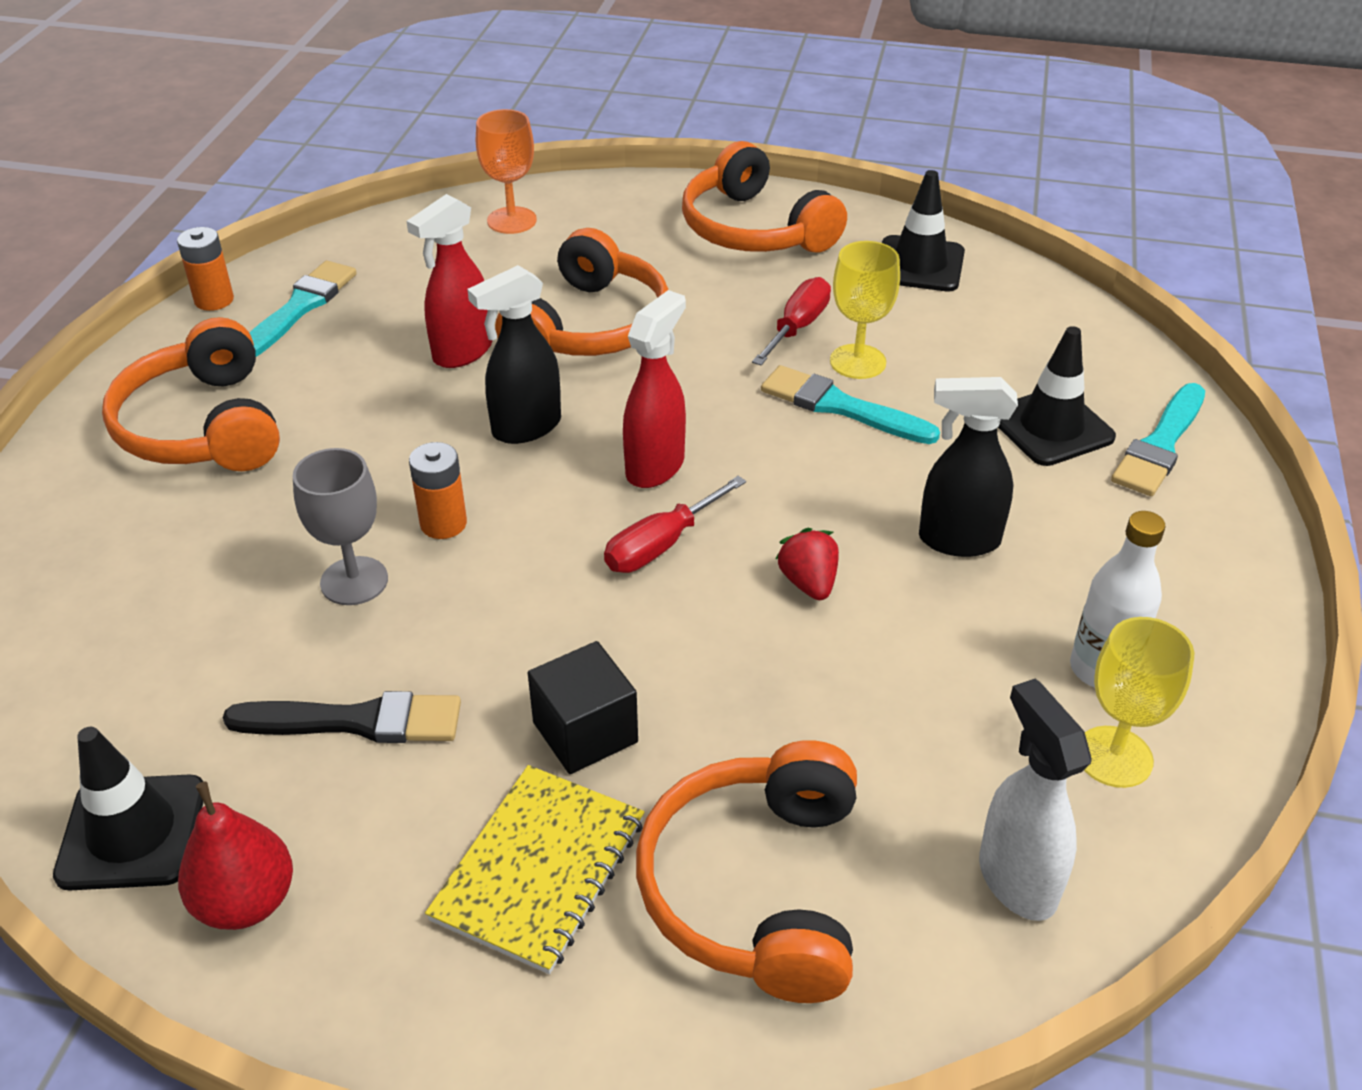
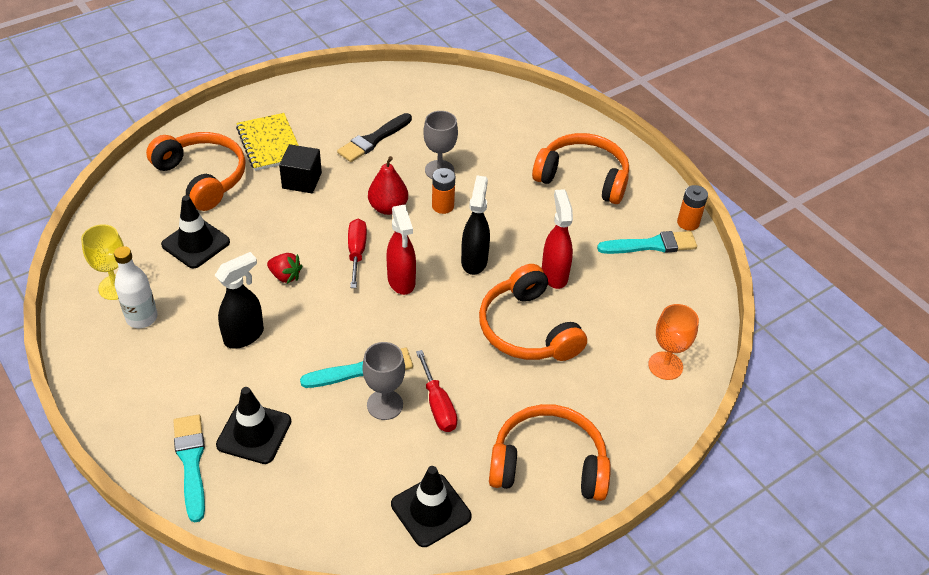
camera: 130 degrees right, 5 degrees up
black traffic cone [53,727,203,890] -> black traffic cone moved to [161,195,230,268]
red pear [178,781,293,930] -> red pear moved to [368,156,408,215]
turquoise brush [249,261,357,357] -> turquoise brush turned 75 degrees counterclockwise [597,231,697,254]
yellow goblet [830,241,900,379] -> grey goblet [362,342,405,420]
white spray bottle [979,678,1092,921] -> none

